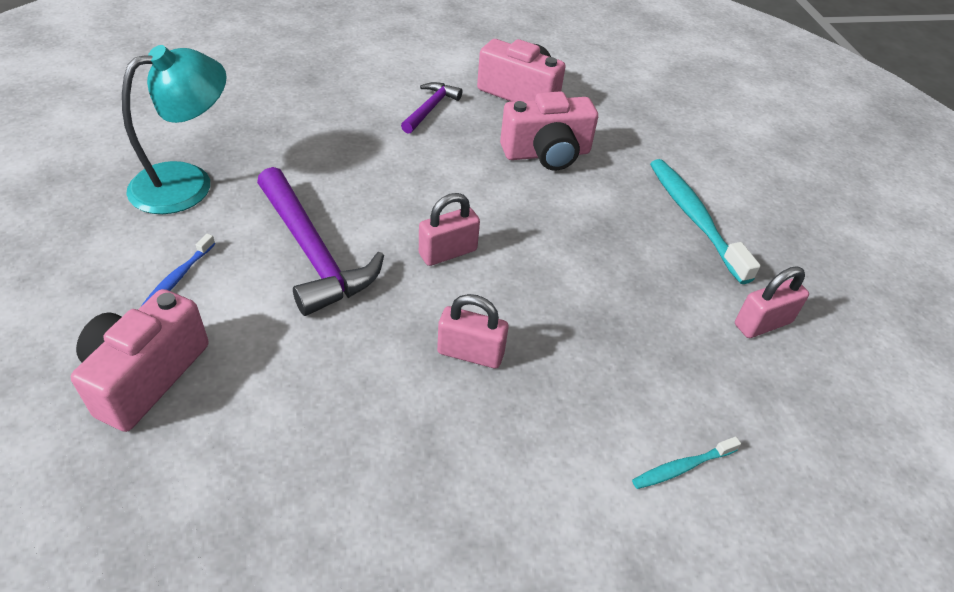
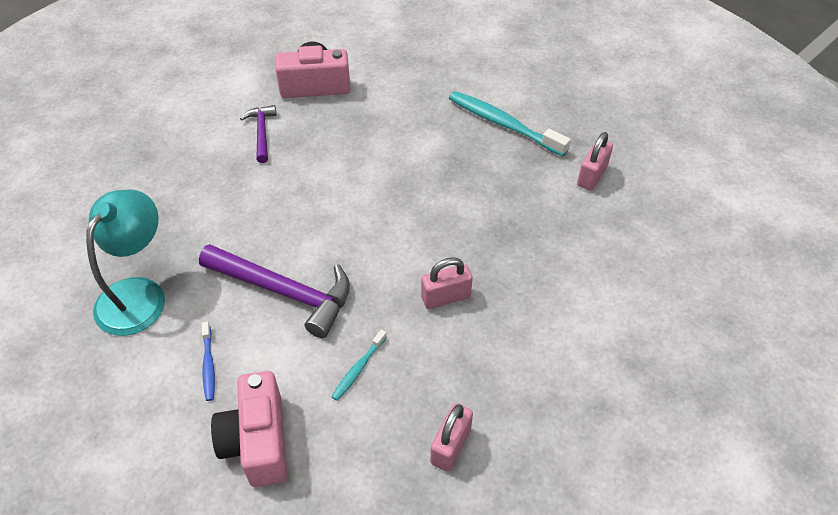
camera: 30 degrees left, 5 degrees up
pink padlock [419,193,480,266] -> pink padlock moved to [430,403,473,472]
pink camera [500,91,598,171] -> none
turquoise toothbrush [632,437,741,489] -> turquoise toothbrush moved to [331,329,387,401]

